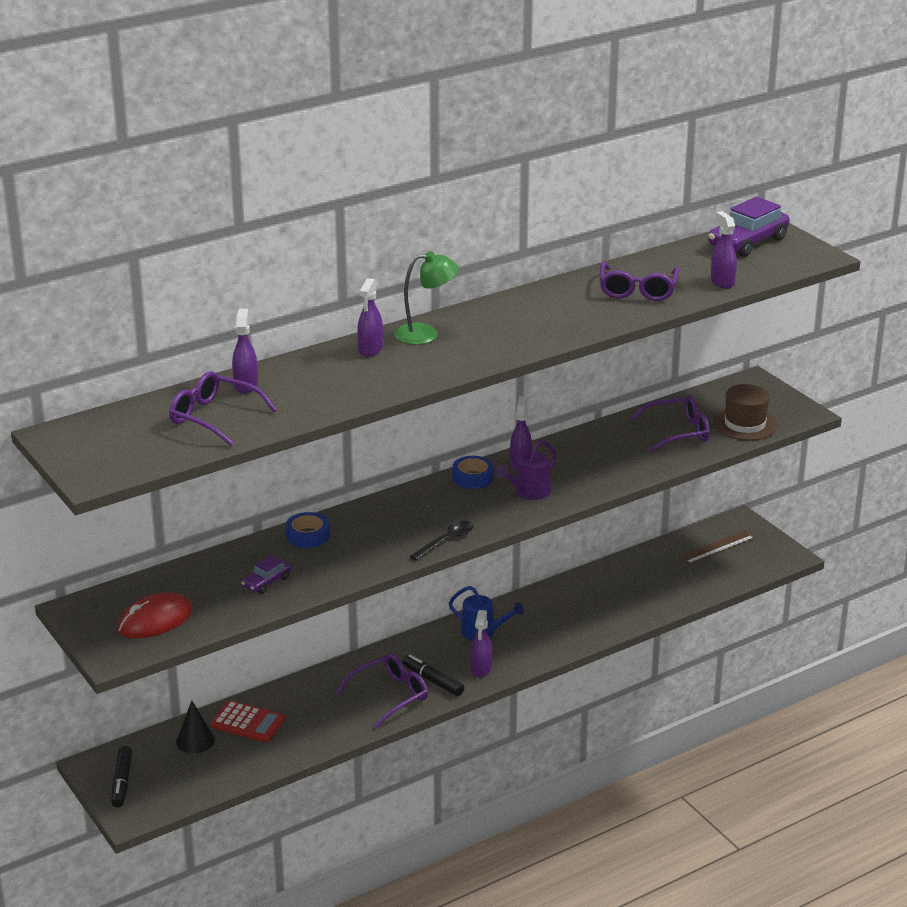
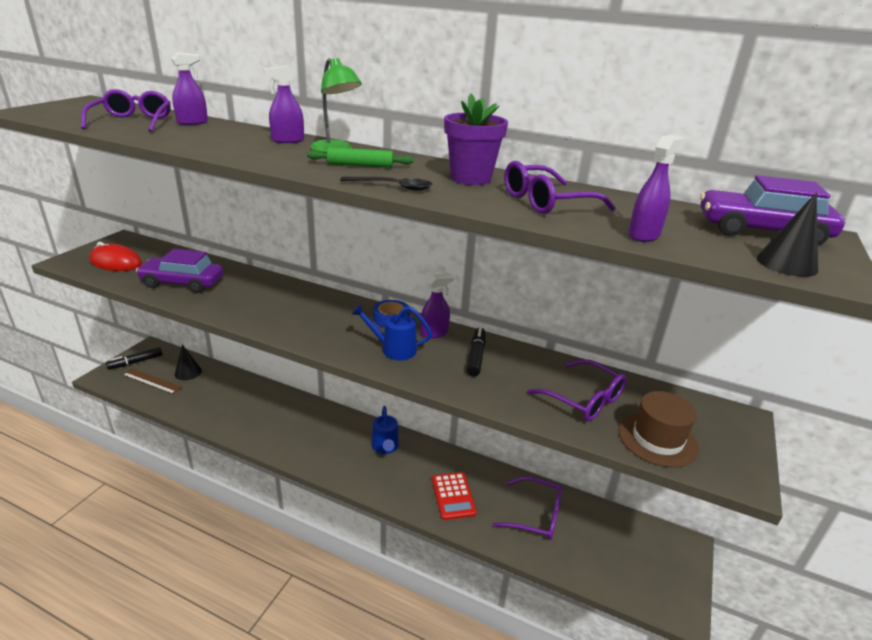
camera: 55 degrees right, 0 degrees up
red calculator [211,700,285,742] -> red calculator moved to [432,472,477,520]
purple car [241,555,291,594] -> purple car [136,249,223,293], size x1.93
blue tape [286,512,330,548] -> none
purple glasses [336,653,428,728] -> purple glasses moved to [493,476,563,540]
black marker [402,655,464,696] -> black marker moved to [467,327,485,377]
black spoon [410,521,474,560] -> black spoon moved to [340,176,432,191]
purple spray bottle [470,610,492,678] -> none
purple watering can [496,439,557,500] -> blue watering can [352,304,432,361]
brown ruler [678,530,755,565] -> brown ruler moved to [122,368,183,394]
none -> green rolling pin [307,147,413,168]
none -> purple flower pot [444,93,508,185]
none -> black cone [757,193,818,277]

